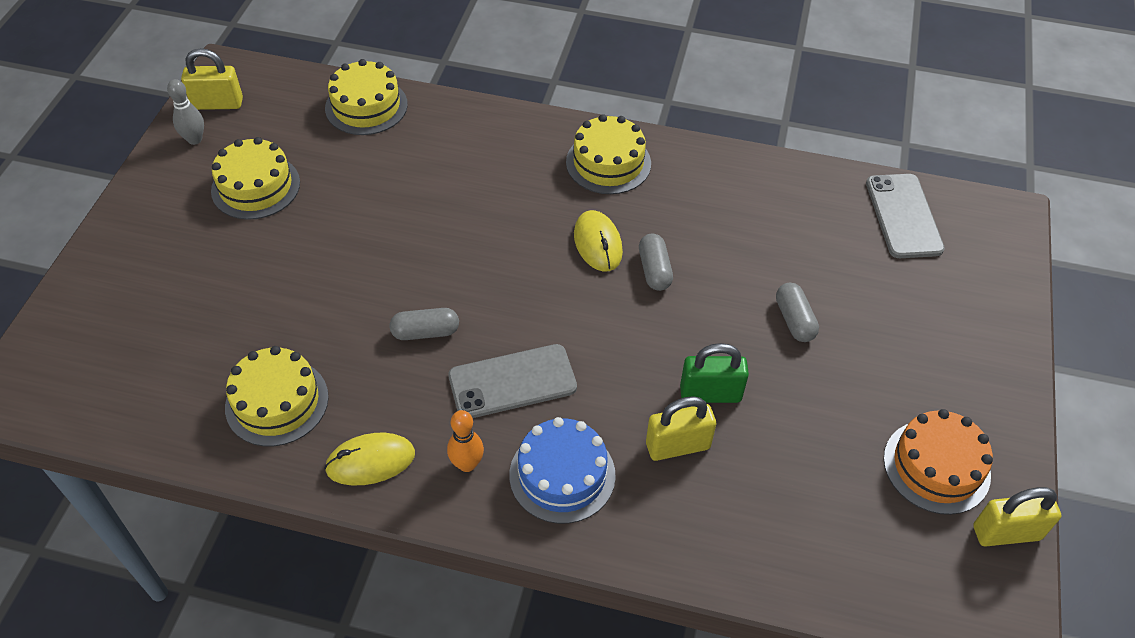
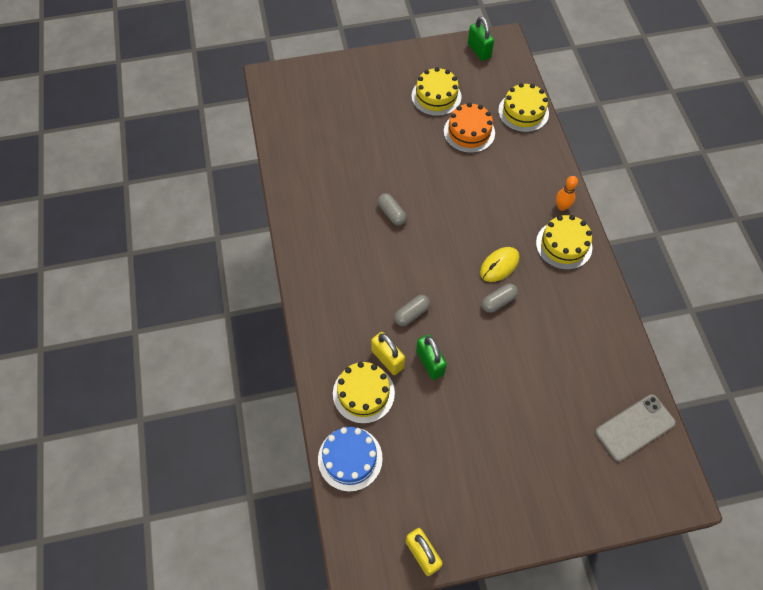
camera: 65 degrees right, 10 degrees up
grey bowling pin [167,79,204,145] -> none
yellow padlock [181,48,243,110] -> green padlock [468,16,494,61]
yellow cake [225,346,329,446] -> yellow cake moved to [333,362,395,424]
yellow mouse [324,433,415,485] -> none
orange bowling pin [447,410,484,472] -> orange bowling pin moved to [556,176,578,211]
grey phone [448,344,577,418] -> none
blue cake [509,417,616,524] -> blue cake moved to [318,427,383,492]
grey capsule [776,283,819,342] -> grey capsule moved to [394,295,430,326]
orange cake [884,409,993,515] -> orange cake moved to [444,103,495,153]

